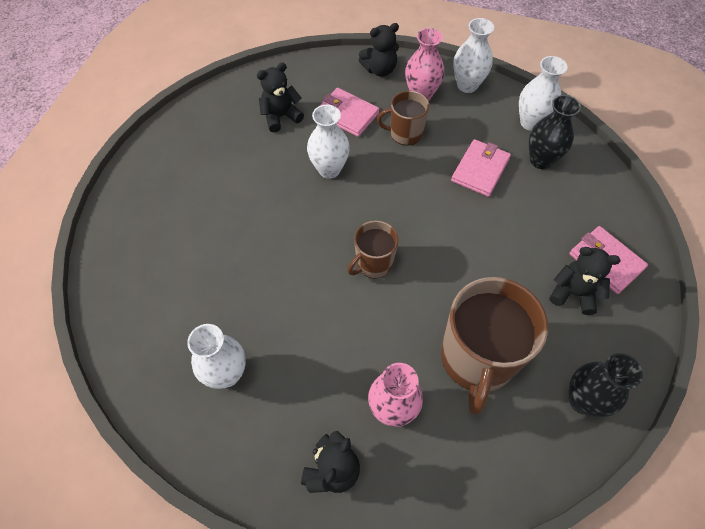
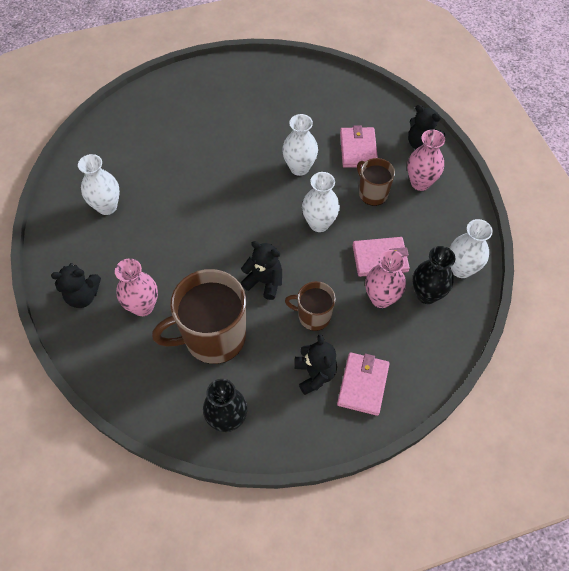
camera: 55 degrees right, 0 degrees up
black teddy bear [257,63,304,133] -> black teddy bear moved to [241,241,282,300]
brown mug [347,220,399,278] -> brown mug moved to [285,281,336,331]
white vase [453,18,494,93] -> white vase moved to [302,172,340,232]
none -> pink vase [365,250,406,308]

